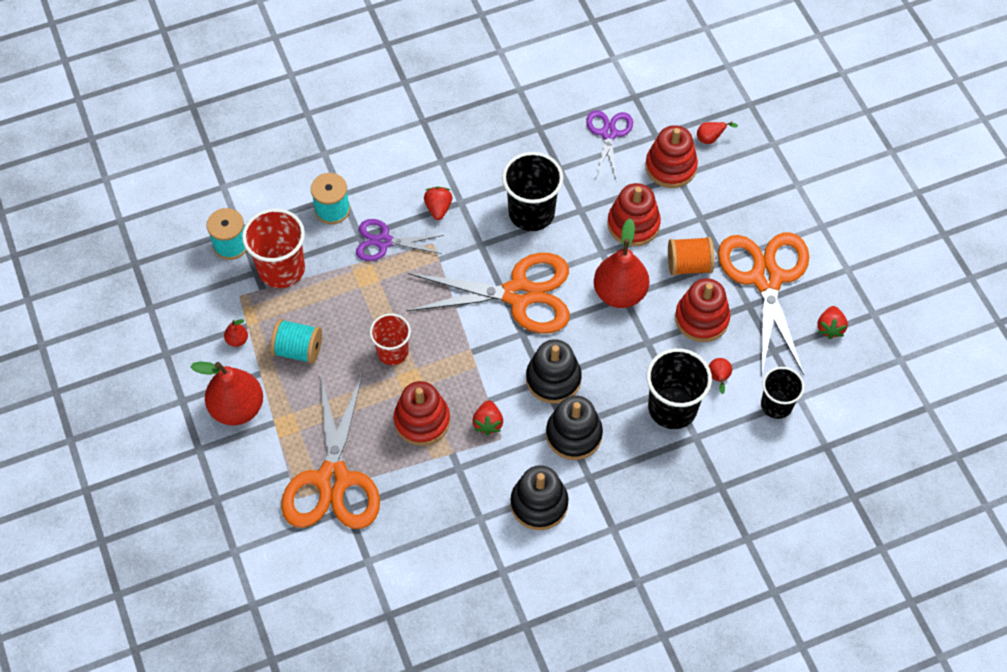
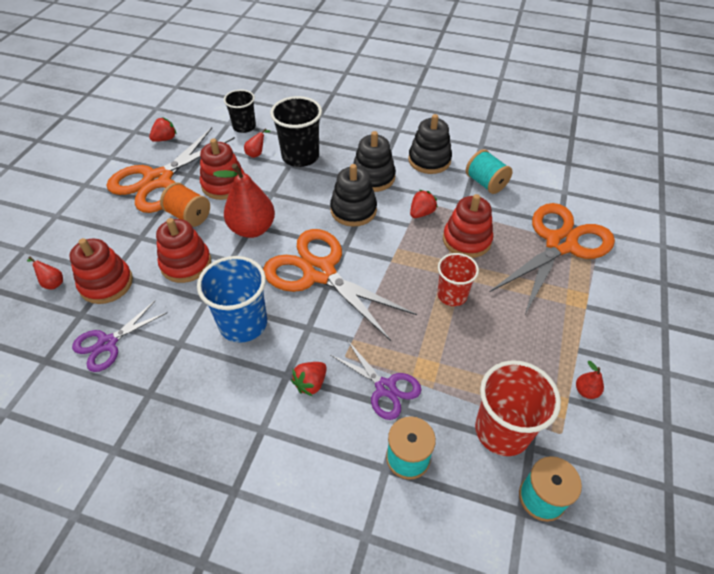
camera: 140 degrees left, 10 degrees down
red pear [190,362,263,426] -> none
turquoise spool [270,319,322,364] -> turquoise spool moved to [466,149,512,194]
black cup [502,152,563,231] -> blue cup [197,256,267,343]

